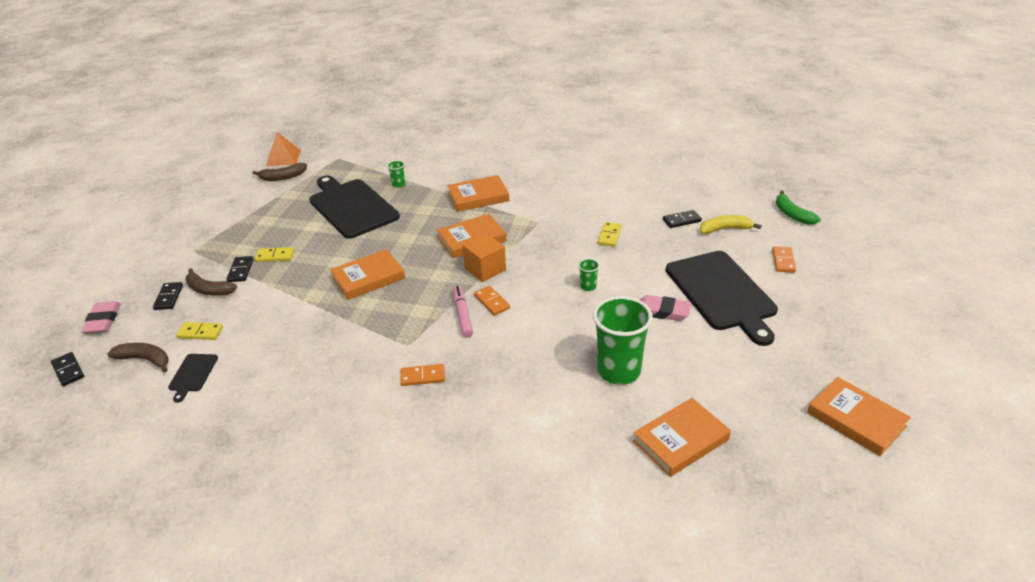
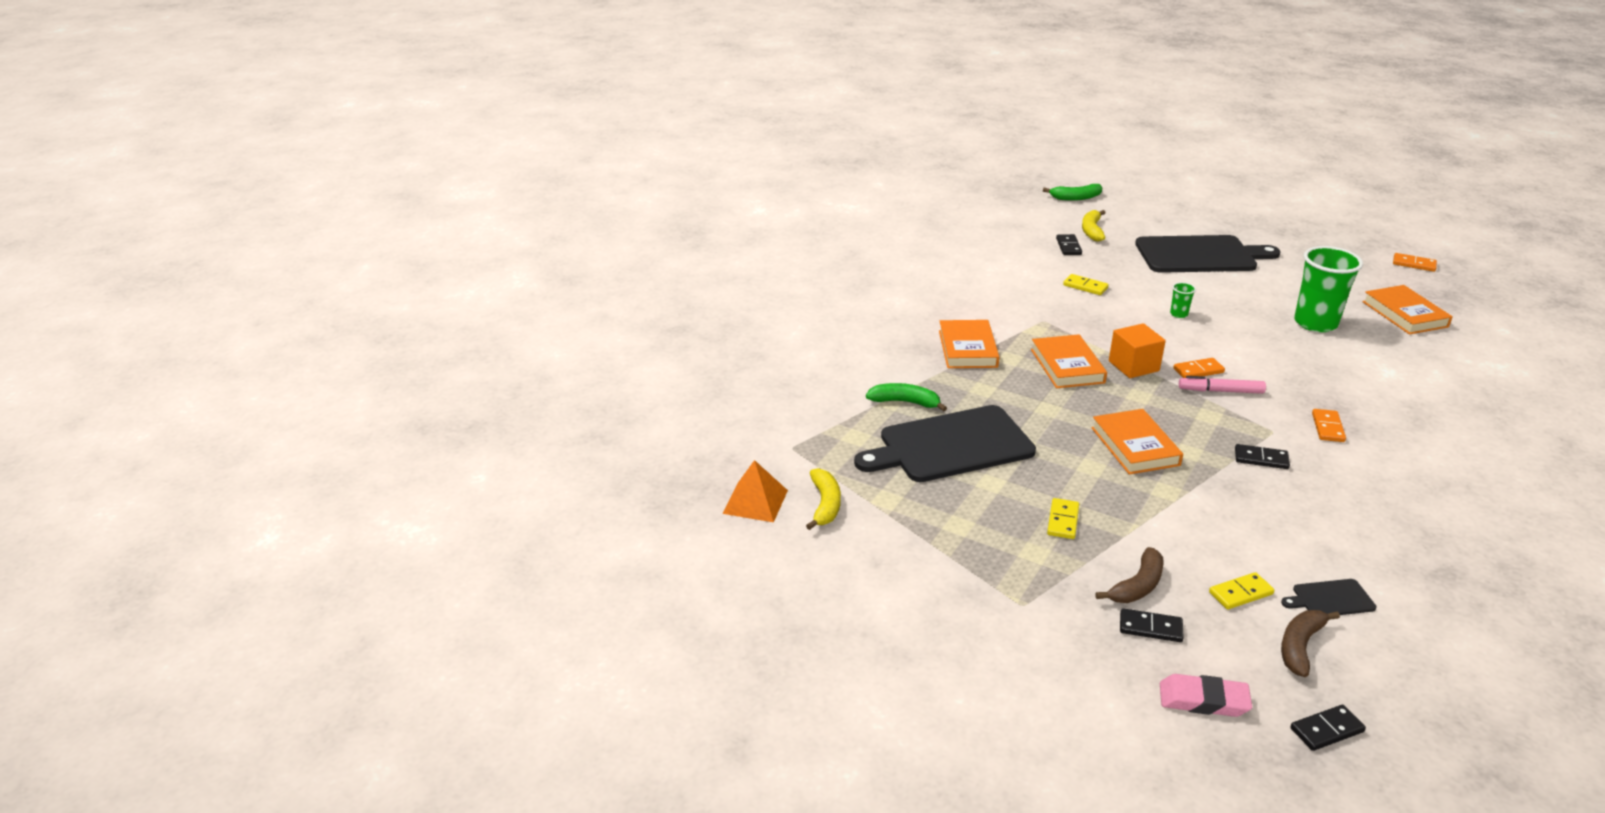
camera: 75 degrees left, 5 degrees down
black cutting board [168,354,218,403] -> black cutting board turned 150 degrees clockwise [1281,579,1377,615]
yellow domino [176,322,223,340] -> yellow domino turned 45 degrees clockwise [1209,572,1275,609]
black domino [227,256,253,282] -> black domino moved to [1235,444,1290,469]
brown banana [252,163,307,181] -> yellow banana [806,468,841,530]
green cup [387,160,405,188] -> green banana [866,383,947,412]
pink eraser [640,295,691,321] -> none
orange domino [772,246,796,273] -> orange domino moved to [1393,253,1437,272]
orange book [807,377,911,456] -> none

